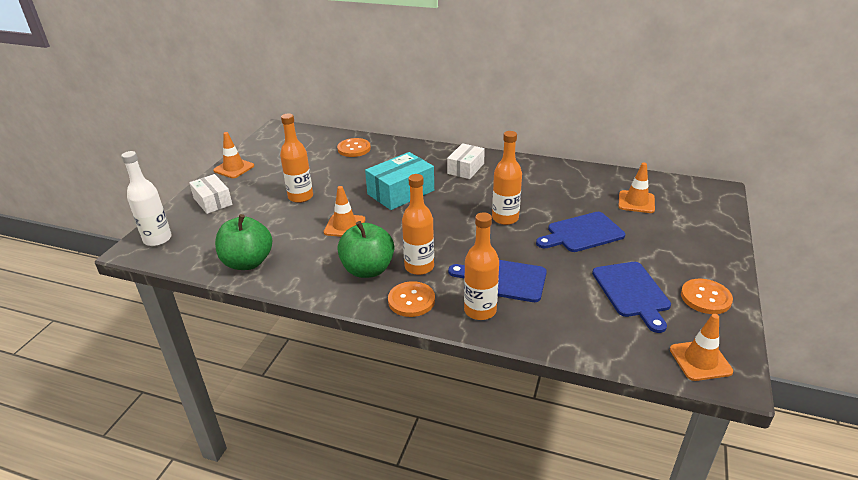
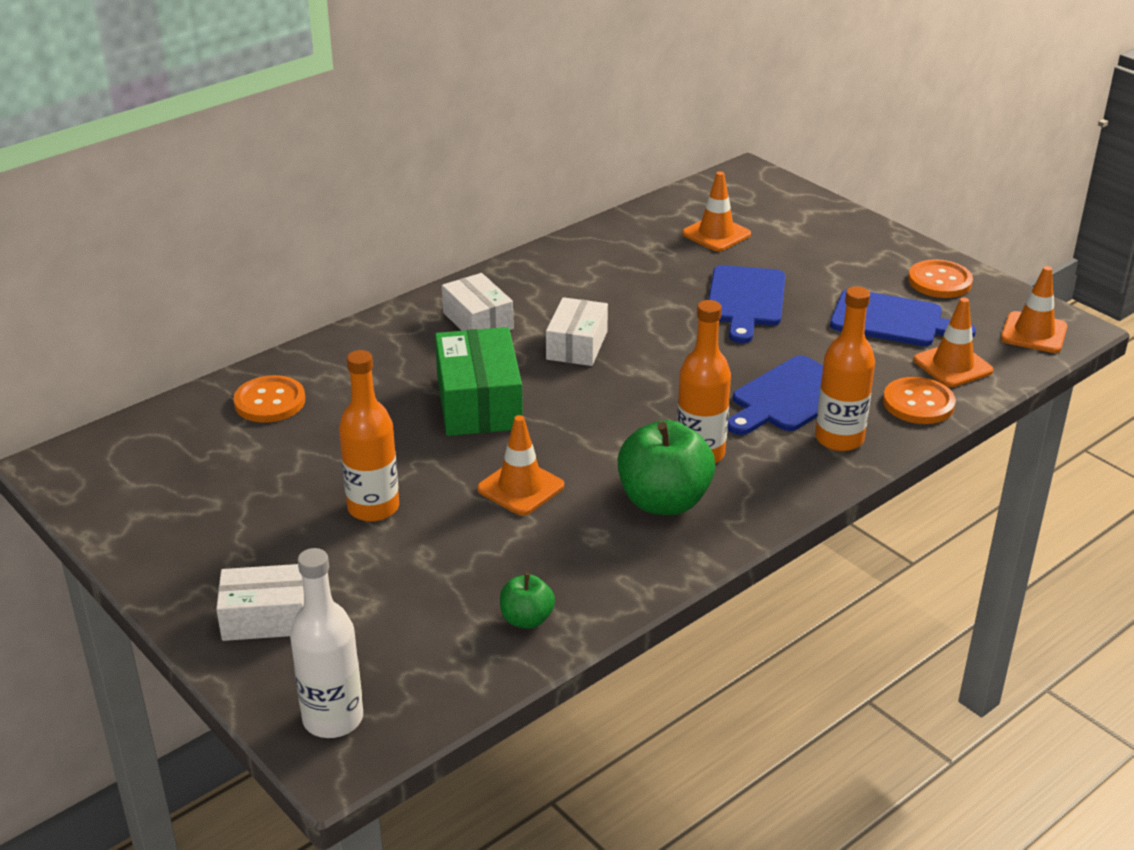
camera: 60 degrees left, 0 degrees up
orange traffic cone [213,132,254,178] -> orange traffic cone moved to [914,297,993,387]
green apple [215,214,272,270] -> green apple [500,573,555,629], size x0.52
turquoise box [365,152,434,210] -> green box [435,327,523,436]
orange button [388,281,435,317] -> orange button moved to [883,377,956,424]
orange bottle [492,131,522,225] -> none
none -> white box [546,297,608,366]

